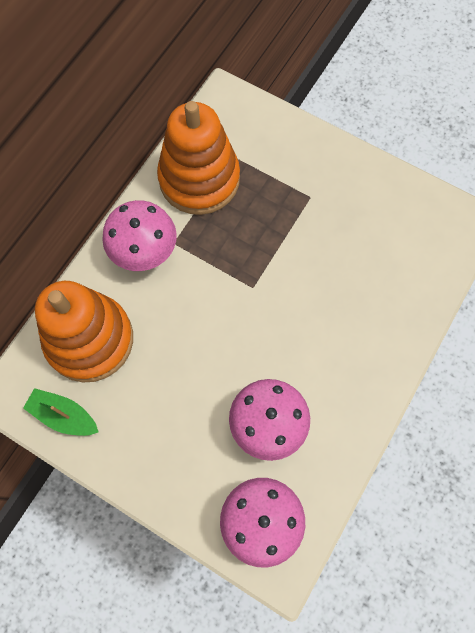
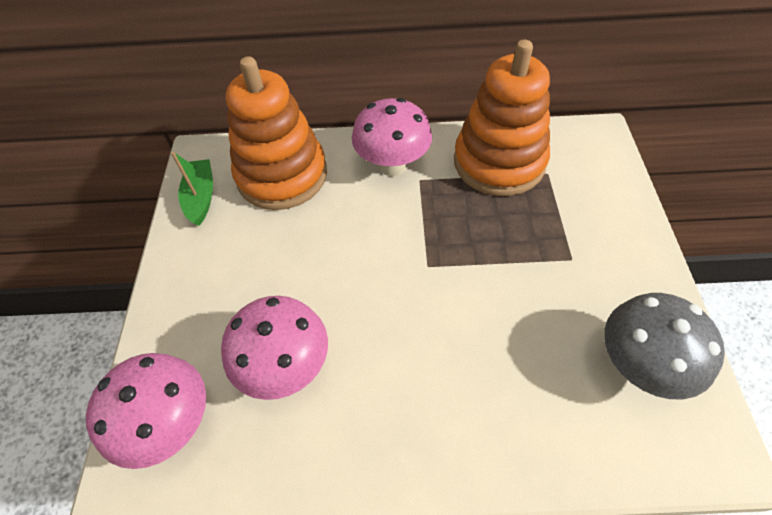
camera: 60 degrees right, 15 degrees down
none -> grey mushroom [604,293,725,399]

